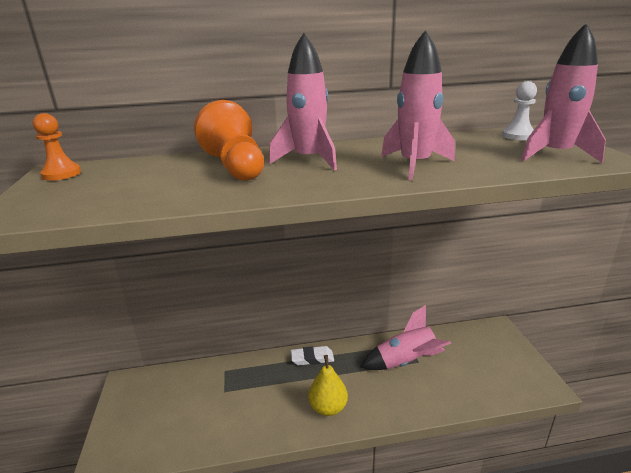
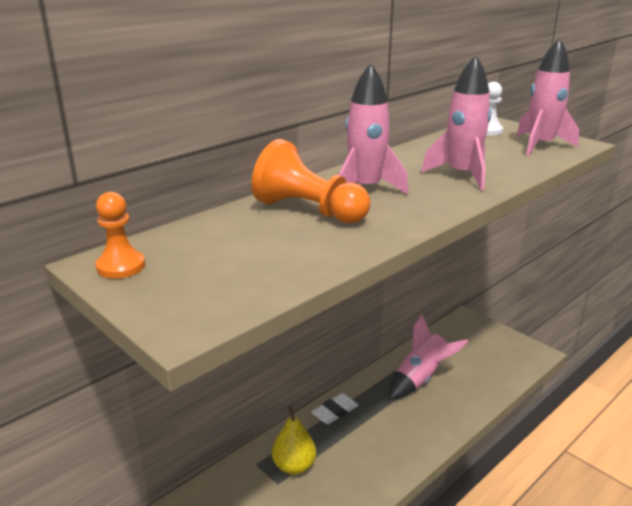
camera: 35 degrees left, 0 degrees up
yellow pear [308,355,348,416] -> yellow pear moved to [272,406,316,475]

